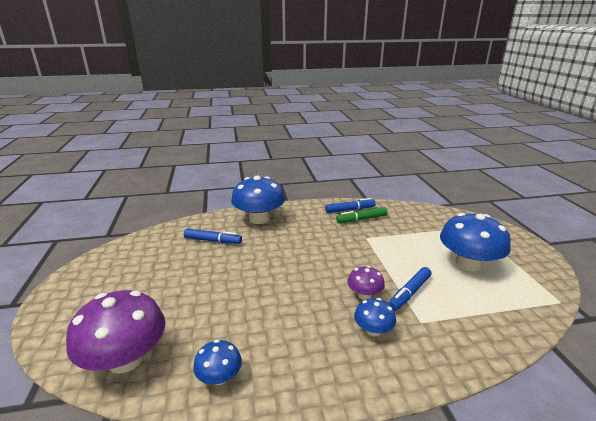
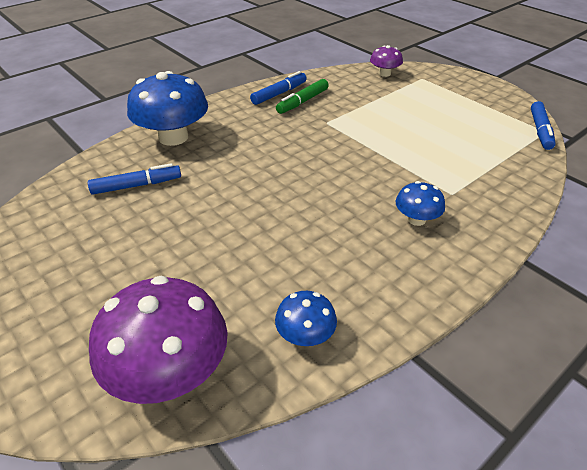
camera: 30 degrees left, 15 degrees up
purple mushroom [347,266,385,300] -> purple mushroom moved to [370,45,403,77]
blue marker [389,267,431,311] -> blue marker moved to [531,101,556,150]
blue mushroom [440,213,511,271] -> none

